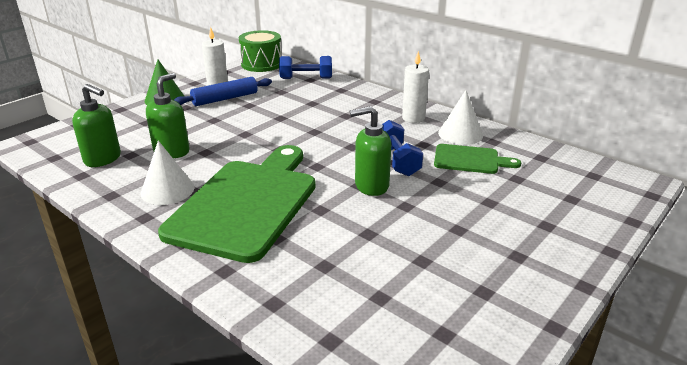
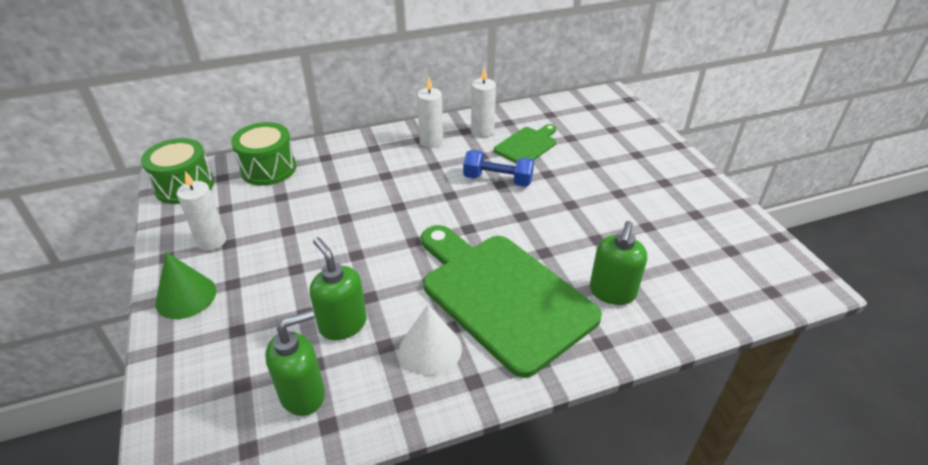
camera: 60 degrees left, 10 degrees up
blue rolling pin [174,77,272,106] -> none
blue dumbbell [279,56,332,79] -> green drum [231,122,296,186]
green soap dispenser [350,106,391,196] -> green soap dispenser moved to [590,221,647,305]
white cone [438,90,483,145] -> white candle [471,67,496,137]

